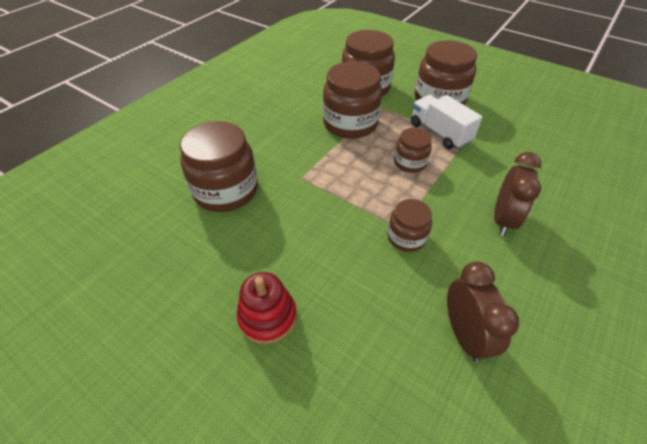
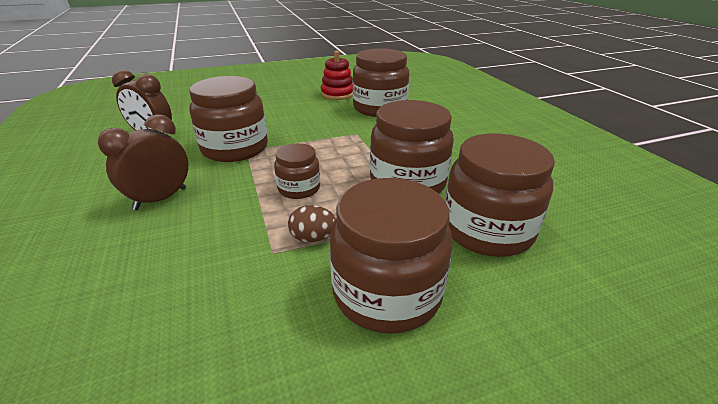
camera: 125 degrees right, 15 degrees down
red stacking toy [237,272,297,344] -> red stacking toy moved to [321,51,353,100]
brown jar [387,199,432,252] -> brown jar [189,76,268,162], size x1.83
white truck [411,95,482,149] -> brown egg [288,205,336,242]
brown clock [494,152,541,236] -> brown clock turned 75 degrees clockwise [98,114,188,210]

